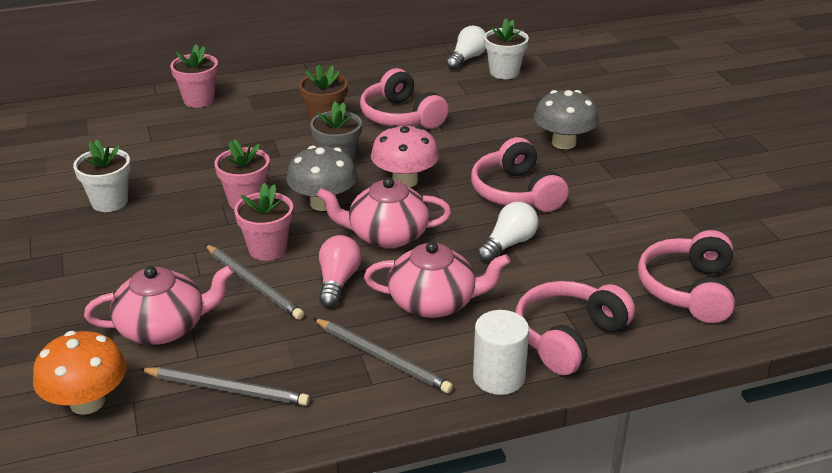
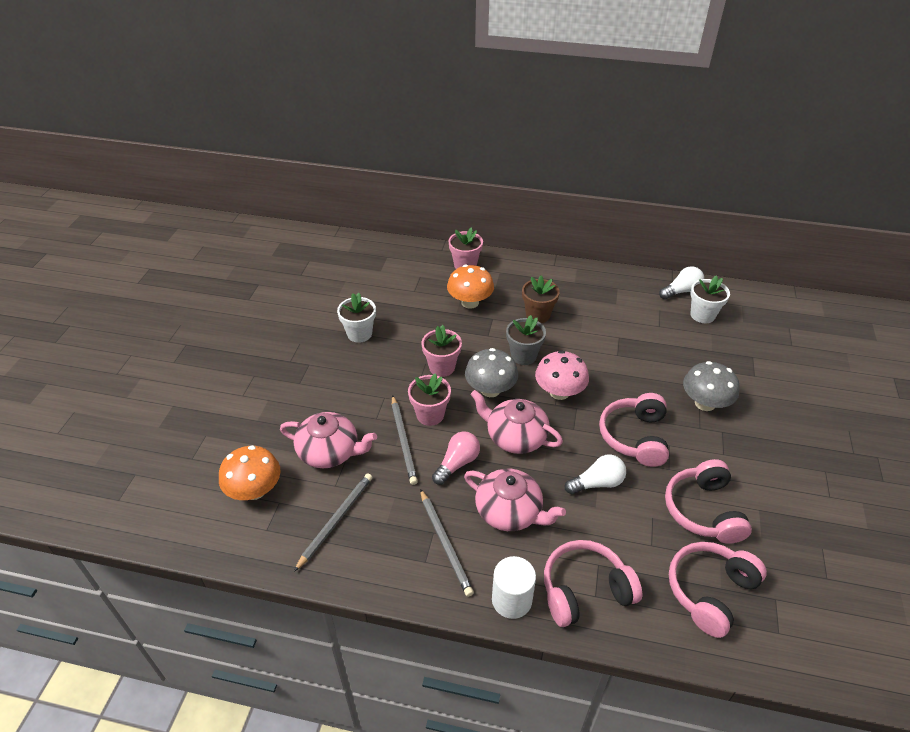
camera: 30 degrees right, 10 degrees up
grey pencil [139,367,310,406] -> grey pencil turned 105 degrees counterclockwise [294,473,372,572]
pink headphones [360,68,449,129] -> pink headphones moved to [665,459,752,544]
none -> orange mushroom [447,265,494,308]

